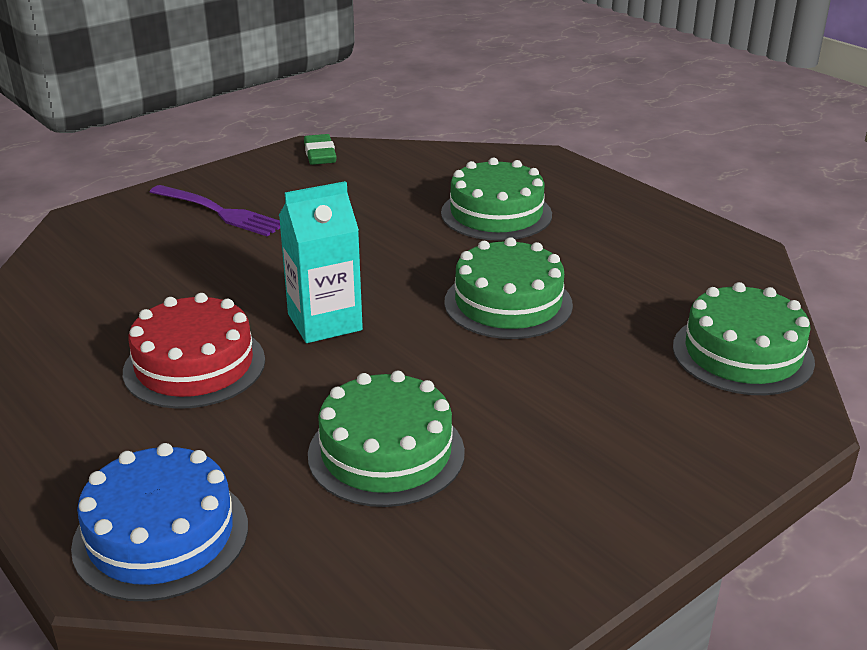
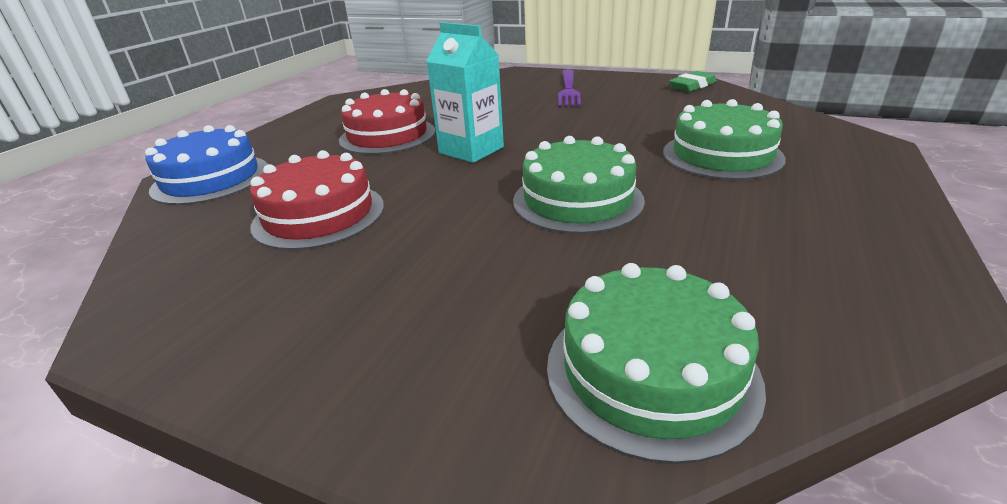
camera: 65 degrees right, 0 degrees up
green cake [308,371,465,507] -> red cake [250,150,384,250]

